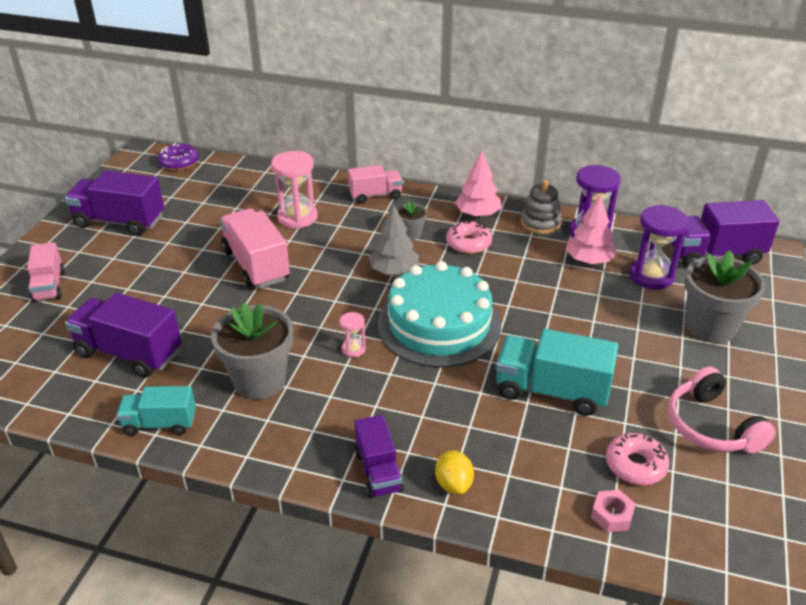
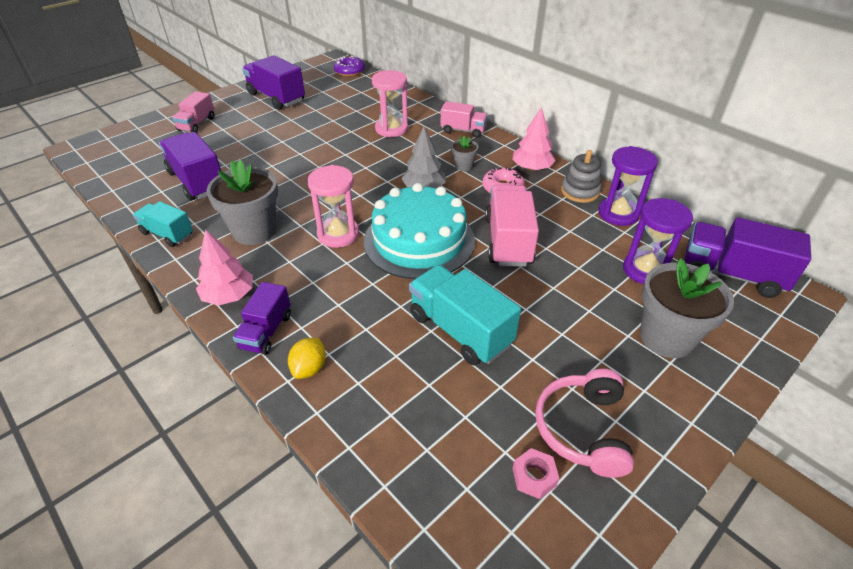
camera: 30 degrees right, 5 degrees up
pink truck [220,208,290,289] -> pink truck moved to [485,185,539,267]
pink hourglass [340,312,366,358] -> pink hourglass [308,165,359,248], size x2.00
pink tree [566,195,617,264] -> pink tree moved to [196,229,253,306]
pink nut [591,490,636,532] -> pink nut moved to [512,448,559,499]
pink donut [606,433,669,485] -> none

